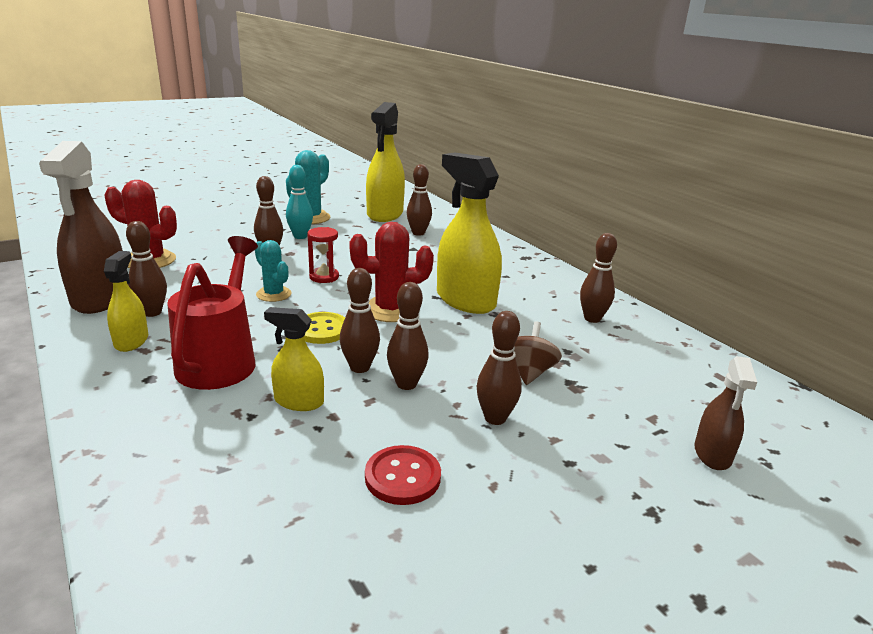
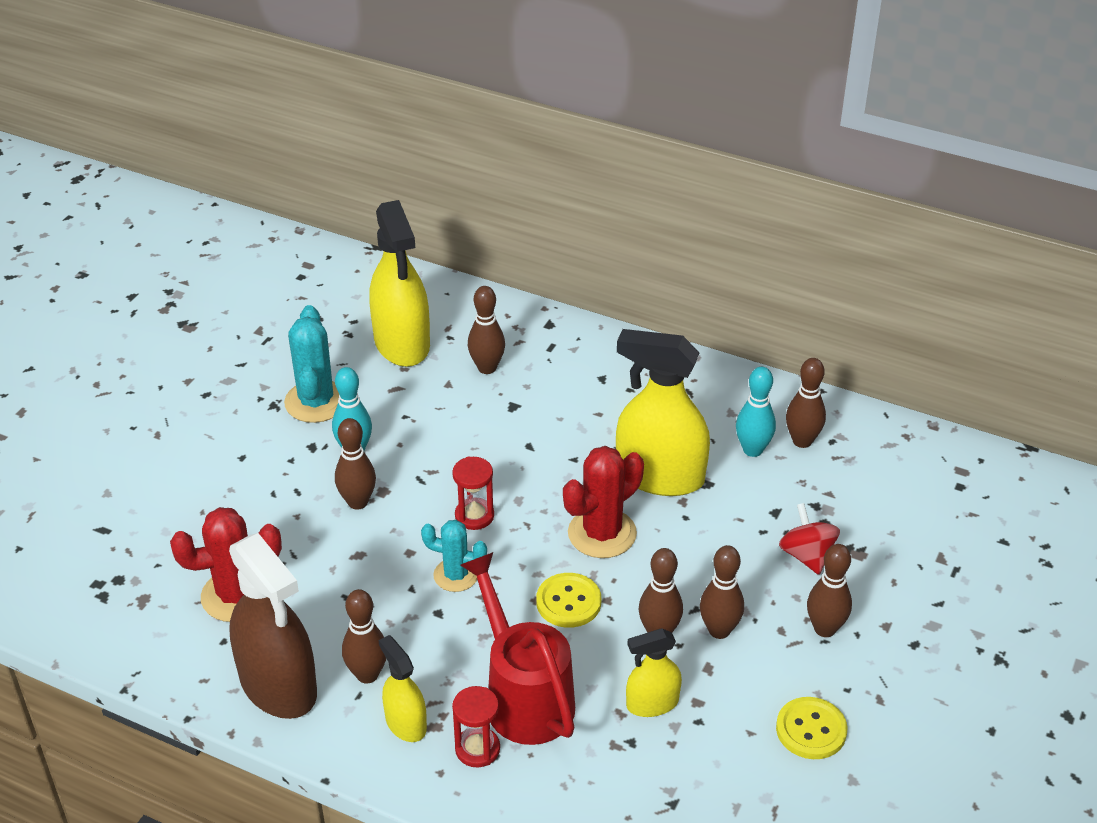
camera: 30 degrees left, 15 degrees up
red button [365,445,441,505] -> yellow button [776,697,847,759]
brown spinning top [514,321,562,385] -> red spinning top [779,503,840,575]
brown spray bottle [694,356,757,470] -> none
none -> red hourglass [452,686,500,767]
none -> turquoise bowling pin [736,367,776,457]

